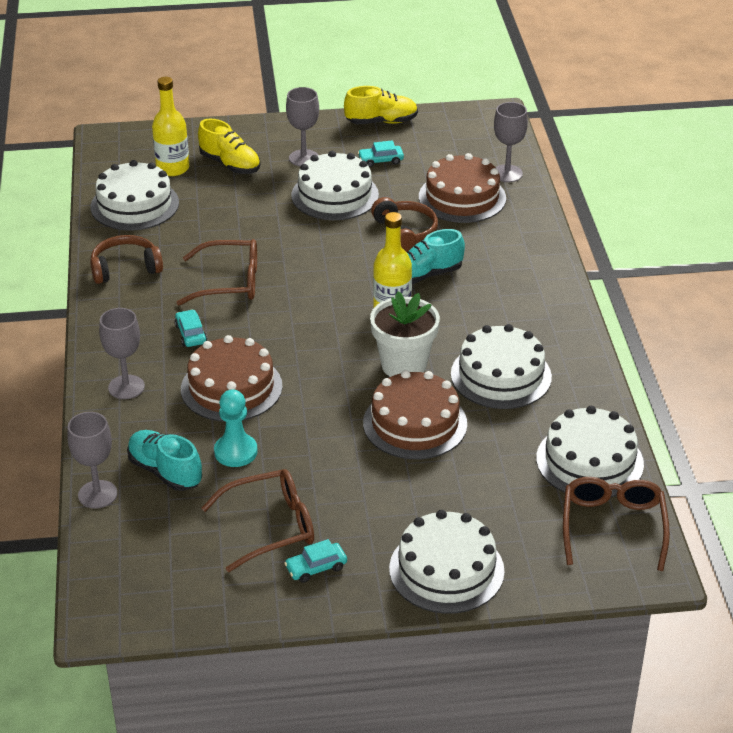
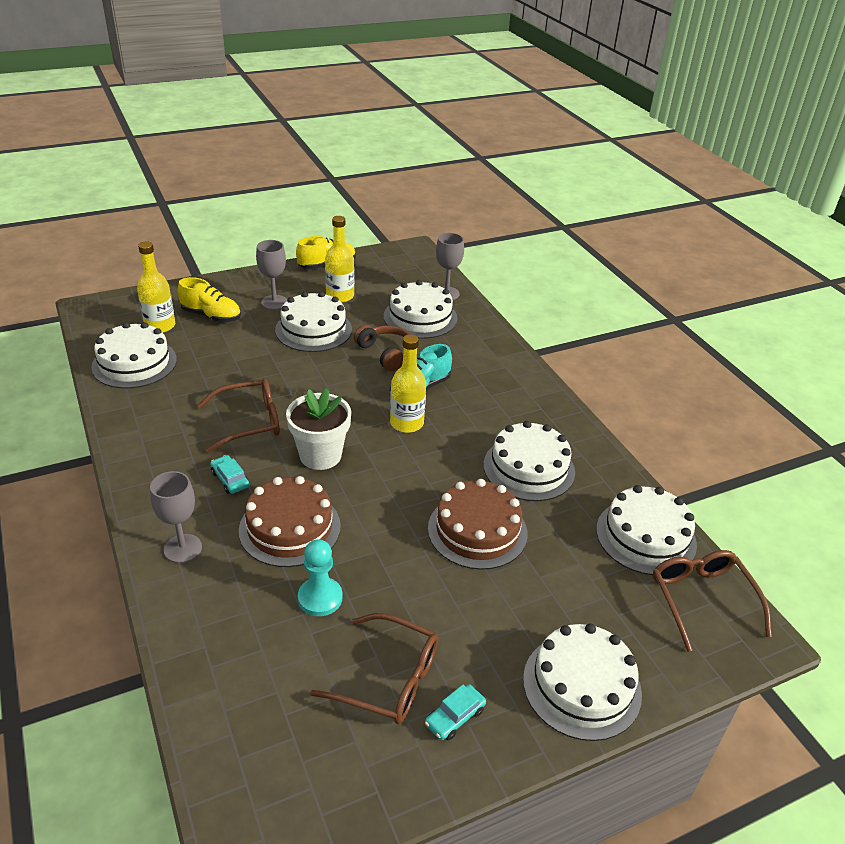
camera: 20 degrees left, 0 degrees up
grey goblet [67,412,118,509] -> none
brown headphones [90,235,163,284] -> none
turquoise shoe [127,430,202,491] -> none
brown glasses [201,469,314,572] -> brown glasses turned 60 degrees clockwise [310,613,438,724]
turquoise car [358,140,404,167] -> yellow bottle [325,216,354,303]
white flower pot [370,291,440,377] -> white flower pot moved to [286,388,352,470]
brown cake [419,153,506,223] -> white cake [384,280,458,339]

